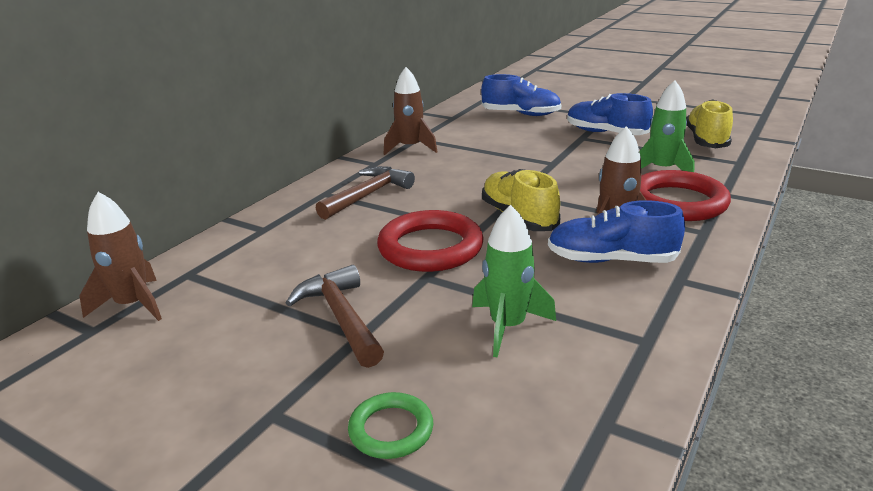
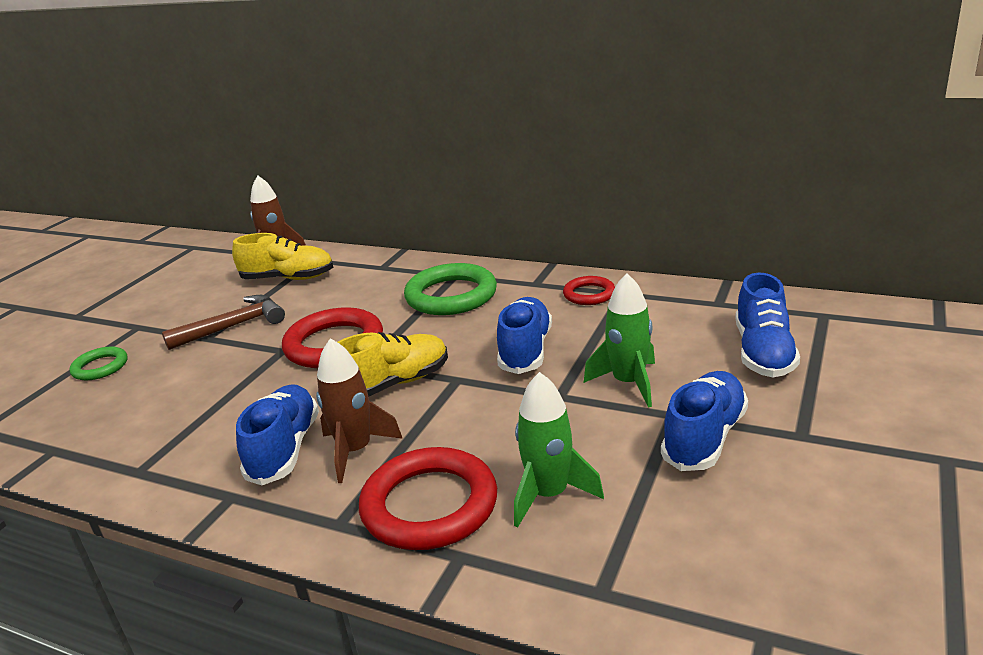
camera: 85 degrees right, 0 degrees up
brown hammer [315,166,415,220] -> green ring [404,263,497,315]
brown rocket [384,67,437,155] -> red ring [563,276,615,305]
green rocket [472,205,556,358] -> green rocket moved to [584,273,655,408]
yellow shoe [686,100,733,148] -> yellow shoe moved to [232,233,333,280]
none -> blue shoe [497,297,552,374]

